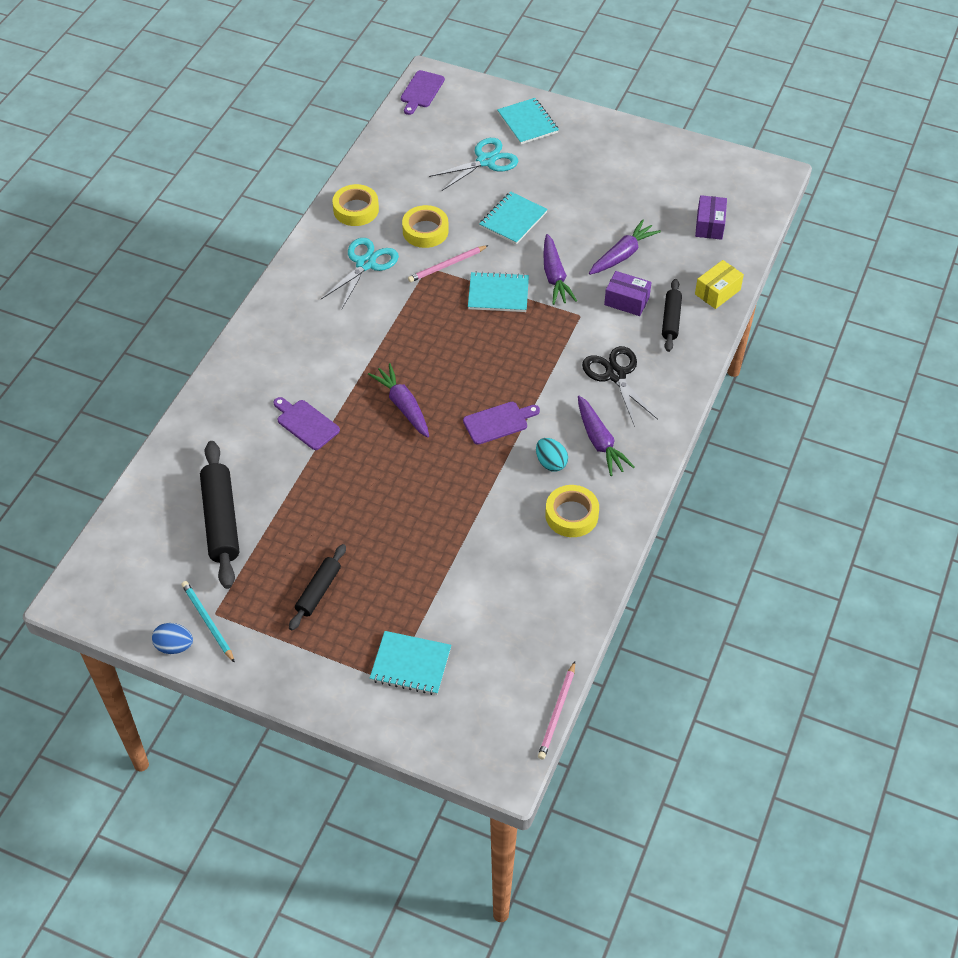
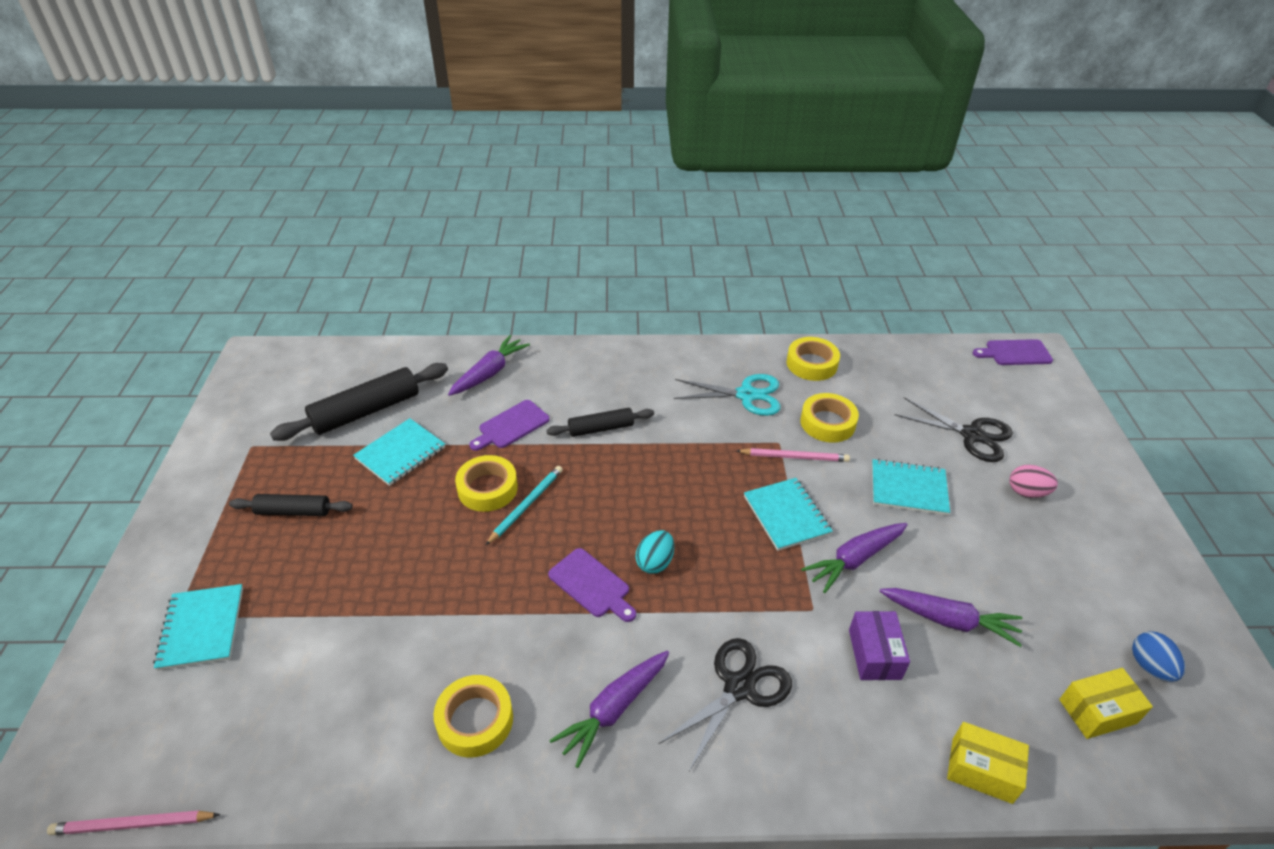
camera: 65 degrees right, 10 degrees down
blue egg [152,623,193,654] -> blue egg moved to [1132,631,1185,682]
turquoise pencil [181,581,235,663] -> turquoise pencil moved to [486,466,563,545]
purple cutting board [273,397,340,450] -> purple cutting board turned 150 degrees counterclockwise [469,400,550,451]
purple carrot [368,363,429,438] -> purple carrot moved to [448,335,530,396]
pink pencil [408,245,489,282] -> pink pencil turned 150 degrees clockwise [737,448,850,462]
turquoise scissors [429,138,518,191] -> black scissors [894,397,1013,462]
turquoise notebook [497,98,559,145] -> turquoise notebook moved to [353,418,445,486]
turquoise egg [536,438,568,471] -> turquoise egg moved to [636,530,674,574]
black rolling pin [662,279,682,352] -> black rolling pin moved to [546,408,654,437]
purple box [695,195,727,240] -> yellow box [1059,668,1153,739]
none -> yellow tape [455,455,518,512]
none -> pink egg [1009,465,1058,498]

